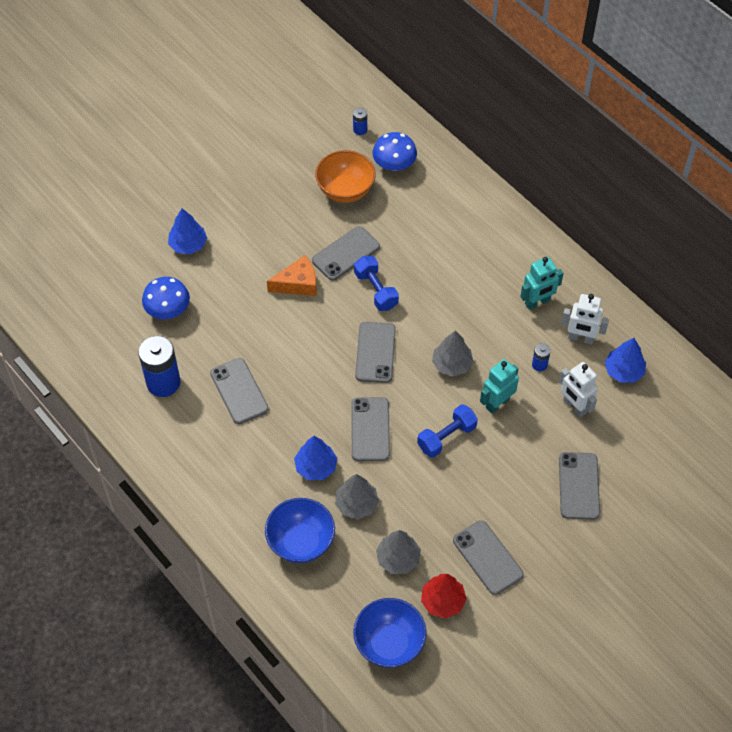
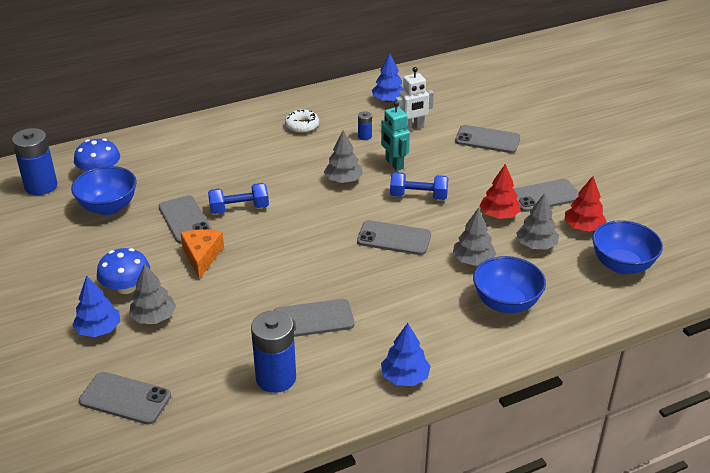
camera: 75 degrees left, 20 degrees down
blue mushroom [142,277,190,319] -> blue mushroom moved to [97,248,150,294]
blue tree [294,436,337,480] -> blue tree moved to [381,323,431,386]
orange bowl [315,150,376,203] -> blue bowl [71,166,137,215]
blue battery [353,107,367,135] -> blue battery [12,128,57,195], size x2.15
grey phone [355,322,396,383] -> grey phone moved to [79,372,171,425]
blue dumbbell [417,404,478,458] -> blue dumbbell turned 60 degrees counterclockwise [390,172,448,200]
turquoise robot [520,257,564,310] -> white donut [285,110,319,133]
white robot [561,294,609,345] -> none
none -> grey tree [129,264,176,324]
none -> red tree [480,164,521,219]

